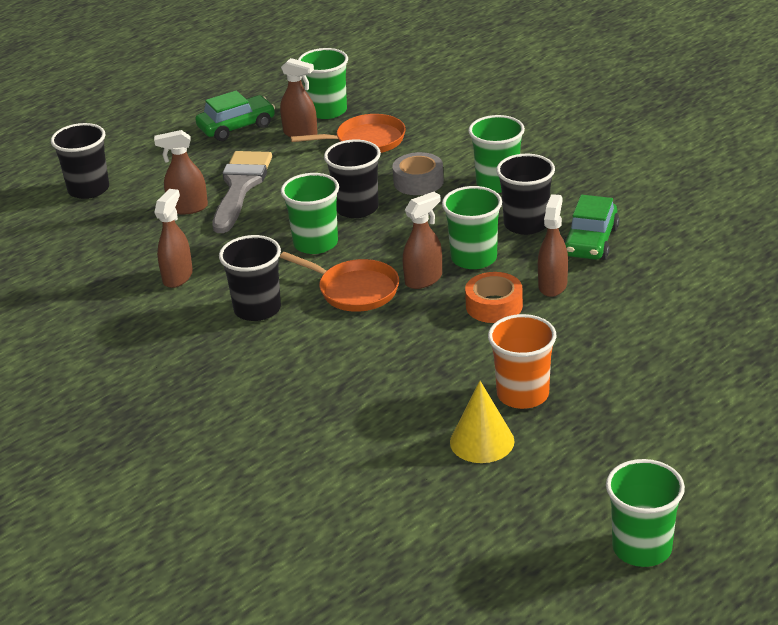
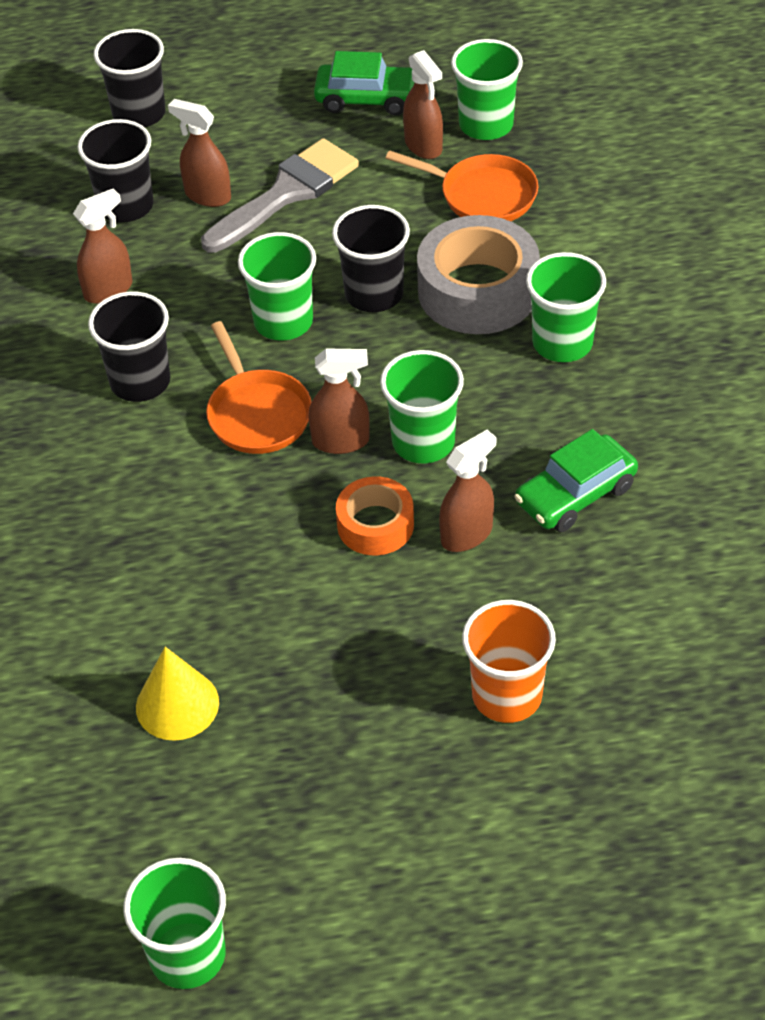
camera: 35 degrees right, 15 degrees up
grey tape [392,152,444,195] -> grey tape [417,215,540,334], size x1.73
orange cup [488,314,557,409] -> orange cup moved to [462,600,556,723]
black cup [496,154,555,235] -> black cup moved to [77,119,153,223]

